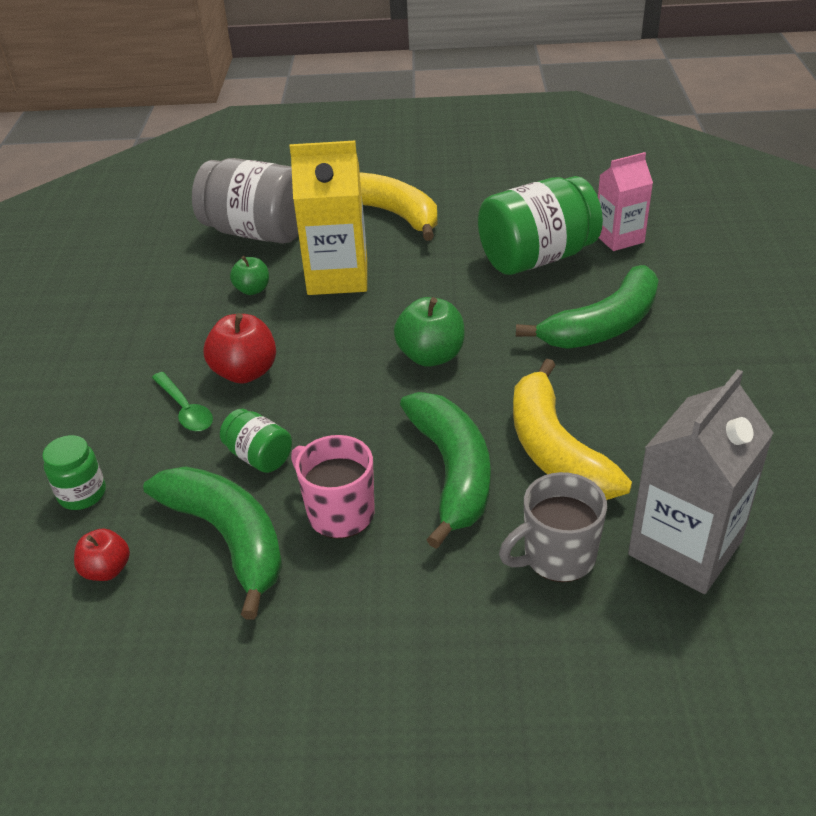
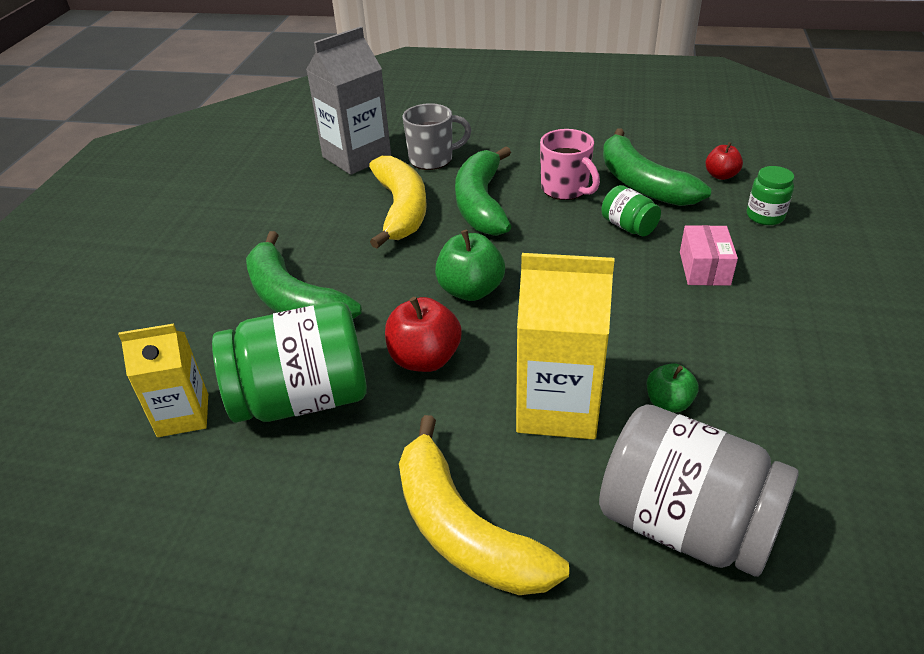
camera: 170 degrees left, 0 degrees up
green spoon [152,372,213,432] -> pink box [680,225,738,286]
red apple [204,313,276,384] -> red apple moved to [385,297,462,372]
green banana [516,265,659,349] -> green banana turned 105 degrees counterclockwise [246,231,362,319]
pink carton [598,152,653,251] -> yellow carton [118,323,208,437]

